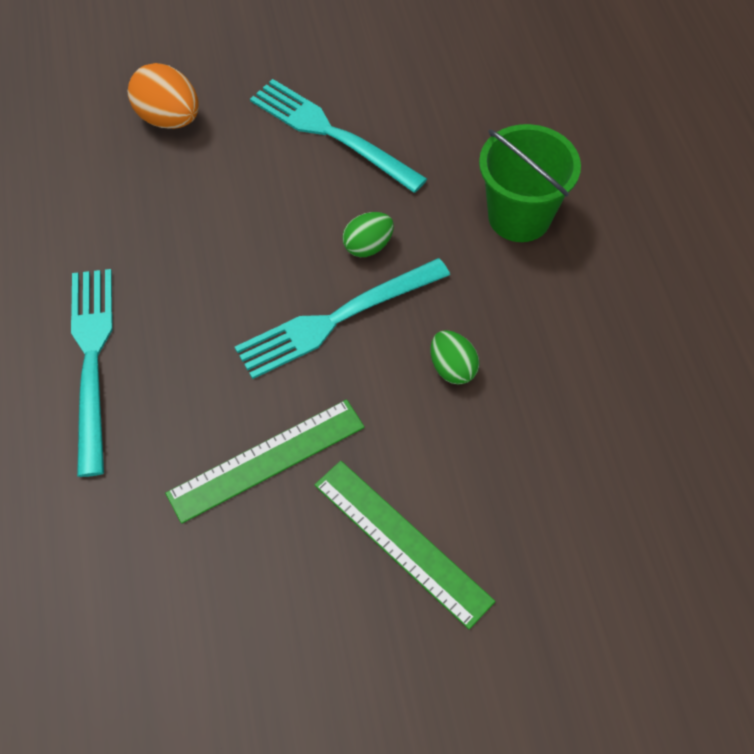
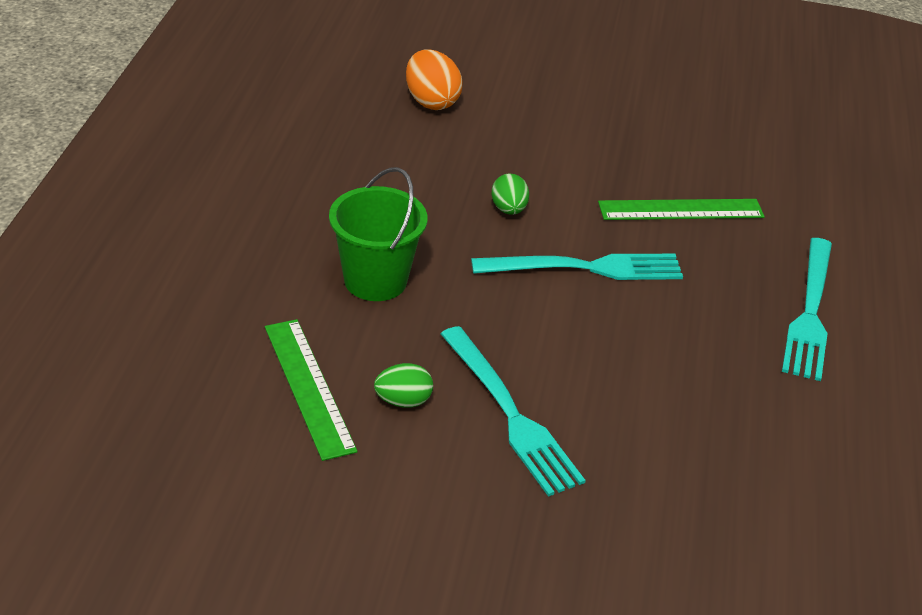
camera: 160 degrees left, 20 degrees down
orange egg [128,63,199,129] -> orange egg moved to [406,49,463,110]
green ruler [314,461,495,629] -> green ruler moved to [265,319,358,461]
green egg [342,212,394,257] -> green egg moved to [374,363,433,408]

